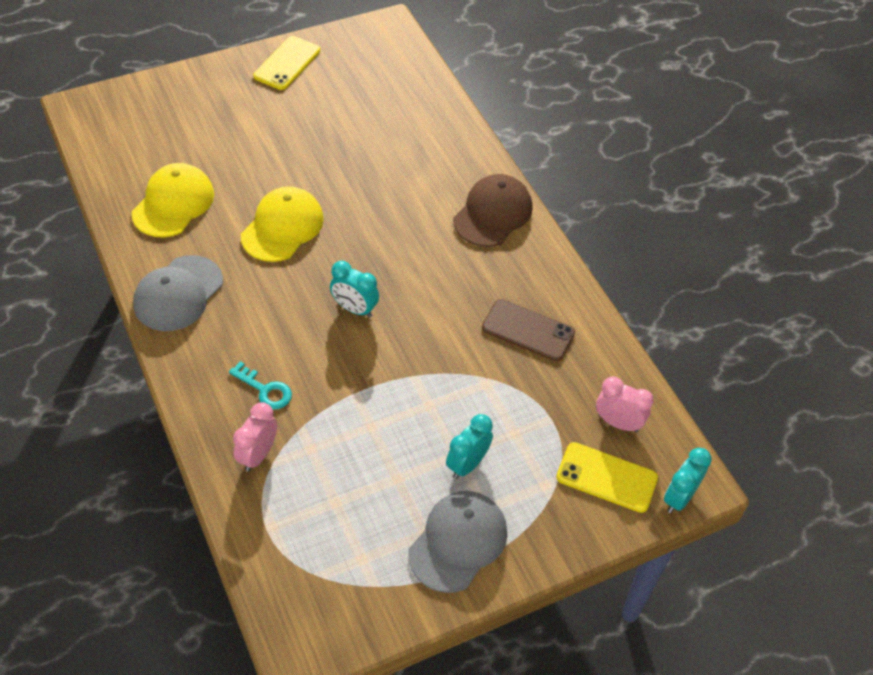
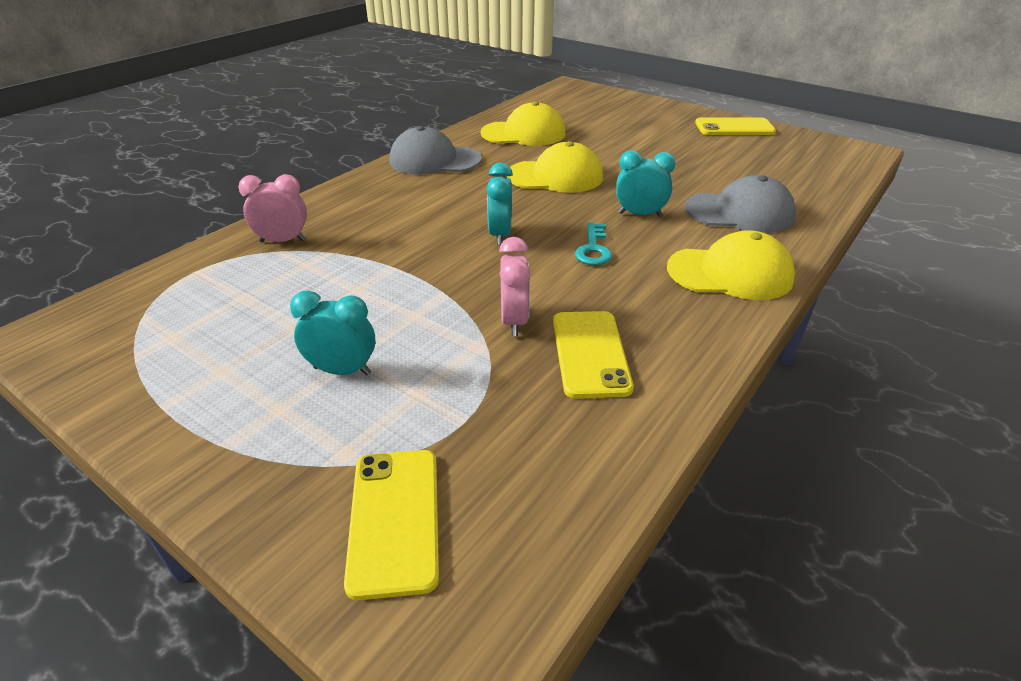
camera: 65 degrees right, 15 degrees down
turquoise key [229,361,292,410] -> turquoise key moved to [575,223,612,265]
grey cap [408,491,507,593] -> grey cap moved to [685,175,796,233]
brown cap [453,174,533,247] -> yellow cap [667,230,795,300]
brown phone [482,299,575,361] -> yellow phone [553,311,634,398]
pink clock [596,377,654,432] -> pink clock moved to [499,237,531,336]
turquoise clock [664,448,712,513] -> turquoise clock moved to [616,150,676,216]

